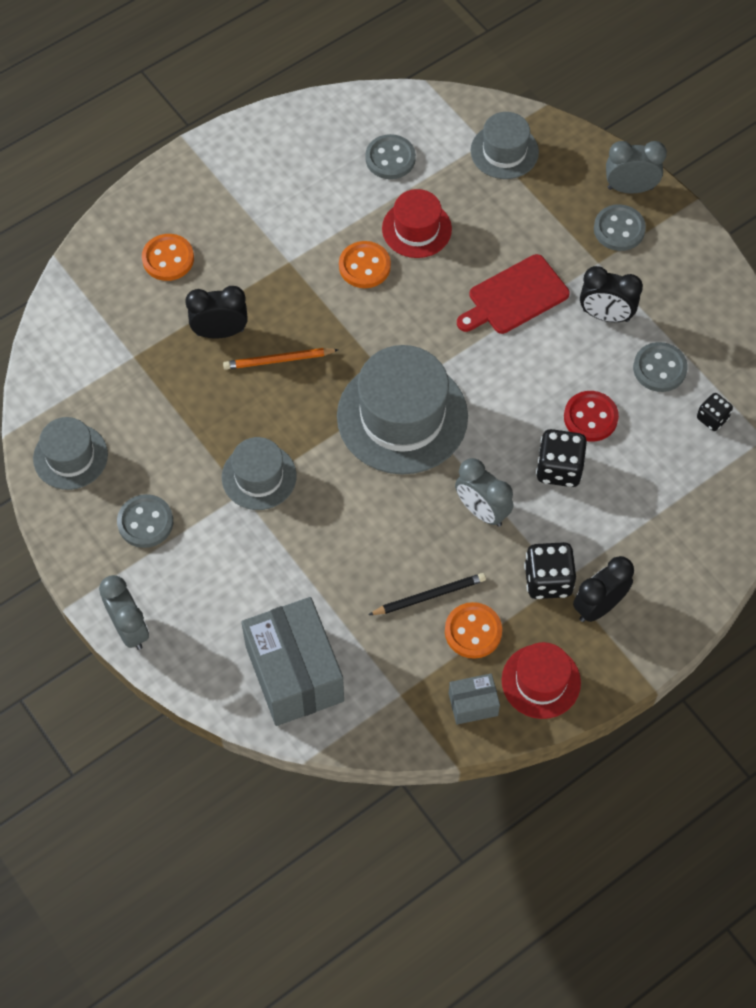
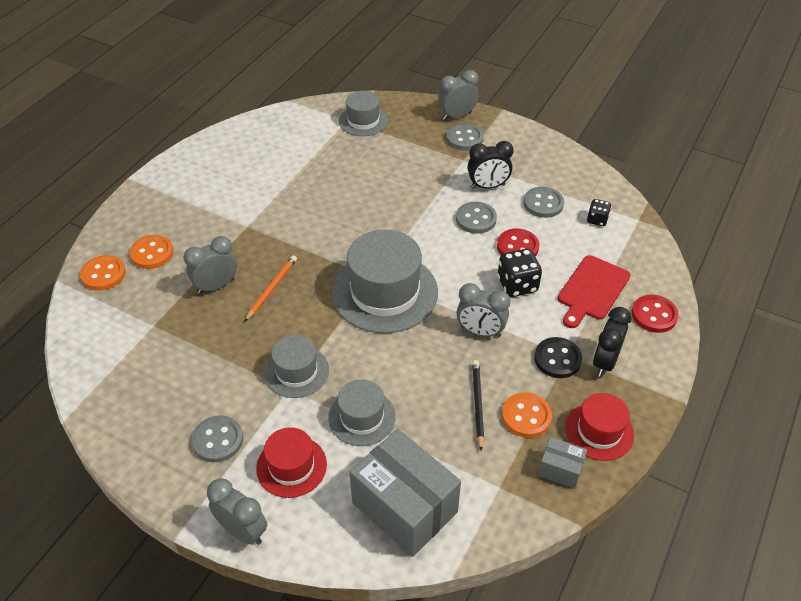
camera: 25 degrees left, 15 degrees down
grey hat [33,417,108,490] -> grey hat moved to [328,380,396,446]
black clock [185,286,248,339] -> grey clock [184,236,237,294]
orange pencil [223,348,338,370] -> orange pencil turned 150 degrees clockwise [244,255,297,322]
orange button [339,241,391,288] -> orange button moved to [80,255,126,291]
grey button [365,134,416,179] -> grey button moved to [456,202,497,234]
black pencil [368,573,486,615] -> black pencil turned 45 degrees counterclockwise [472,360,484,451]
red hat [382,189,452,258] -> red hat moved to [256,427,327,498]
grey box [449,673,500,725] -> grey box turned 60 degrees clockwise [538,437,587,489]
red cutting board [457,254,570,334] -> red cutting board moved to [558,255,630,328]
black dice [524,542,576,599] -> black button [534,337,582,378]
none -> red button [632,295,679,333]

